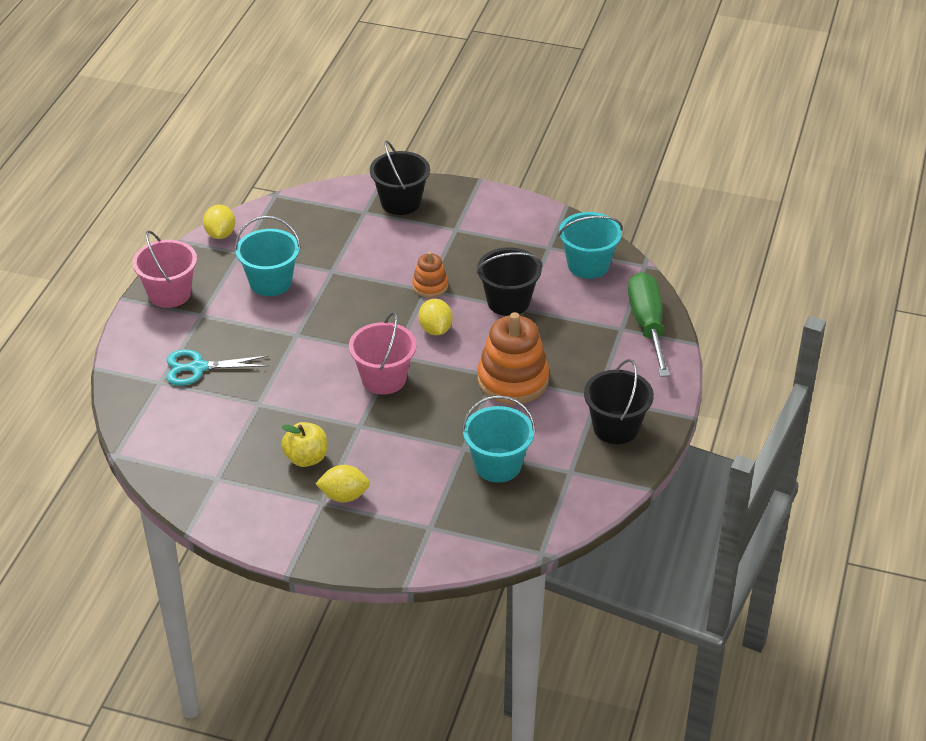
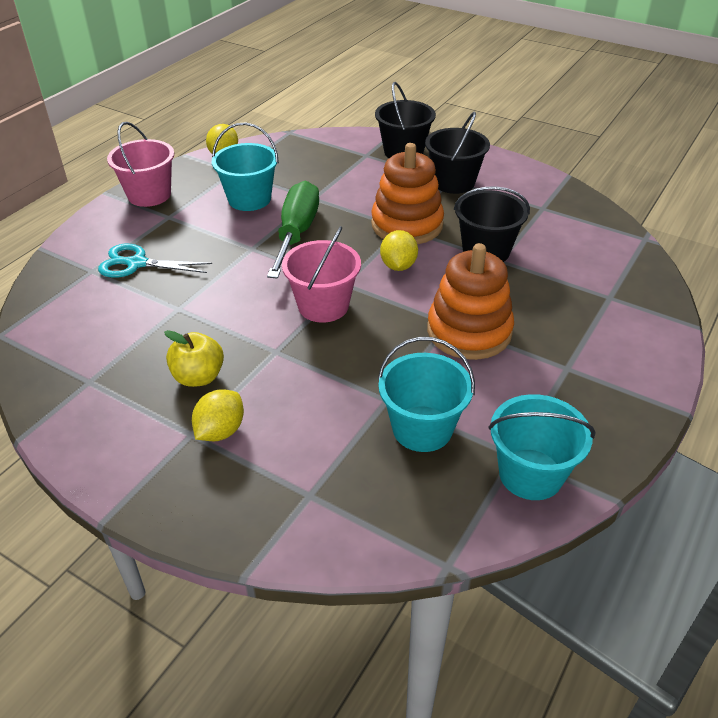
camera: 15 degrees right, 0 degrees up
yellow lemon [315,465,370,502] -> yellow lemon turned 75 degrees counterclockwise [192,389,244,441]
orange stacking toy [412,252,448,298] -> orange stacking toy [371,143,444,244], size x1.89
turquoise bucket [558,212,623,279] -> turquoise bucket moved to [488,394,595,500]
black bucket [584,359,654,444] -> black bucket moved to [425,111,490,194]
green screwdriver [628,272,670,377] -> green screwdriver moved to [267,181,319,279]

